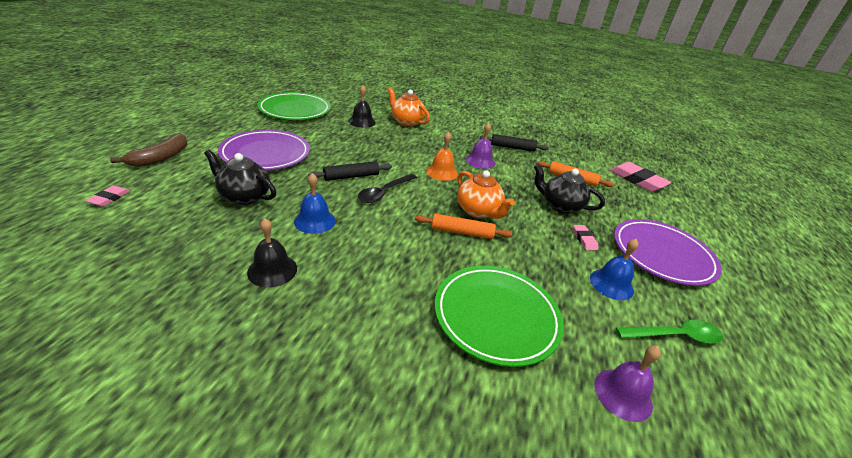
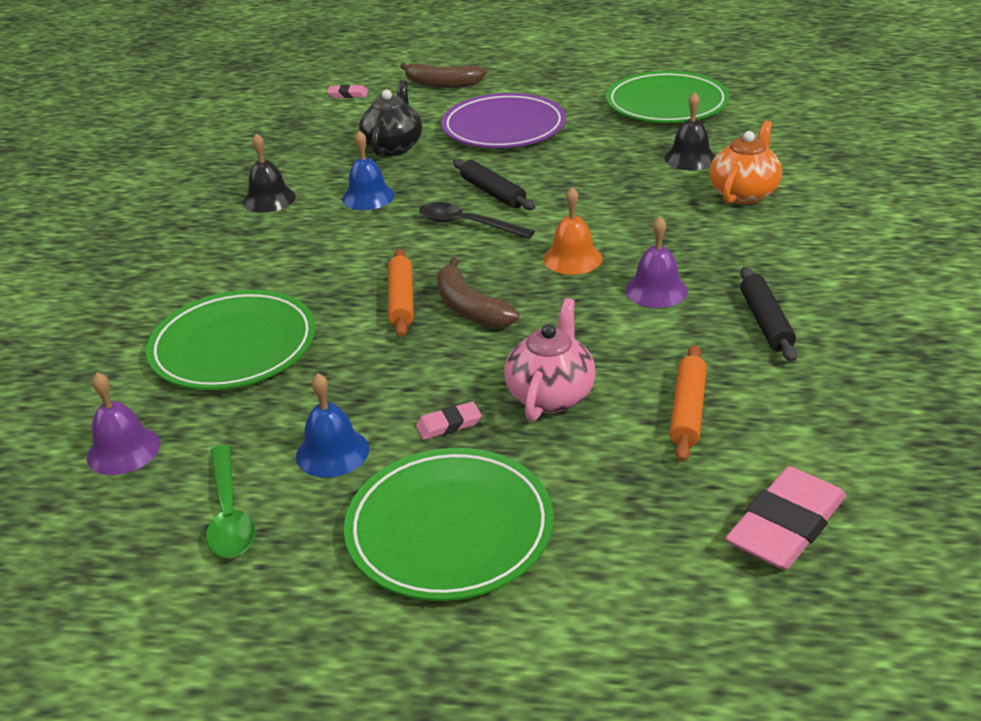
camera: 85 degrees right, 0 degrees up
orange teapot [457,170,515,219] -> brown banana [437,258,519,328]
black teapot [534,164,605,214] -> pink teapot [504,298,596,422]
purple plate [614,219,722,286] -> green plate [344,448,553,601]

